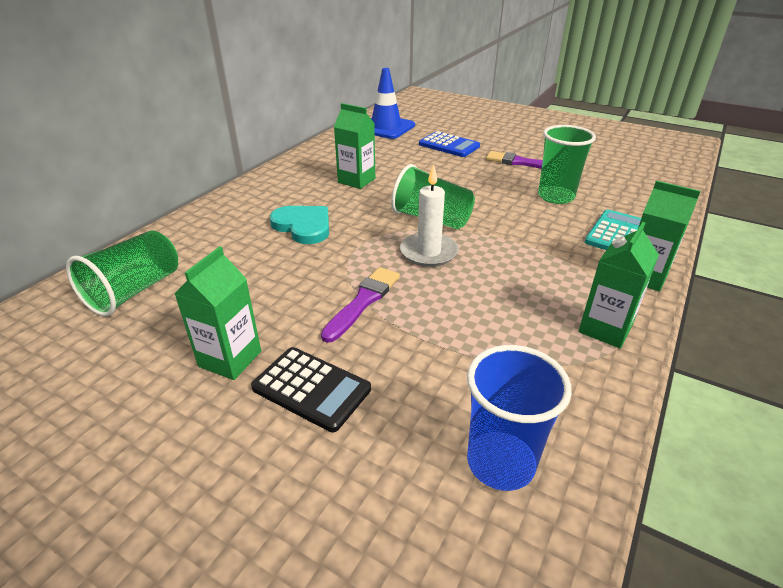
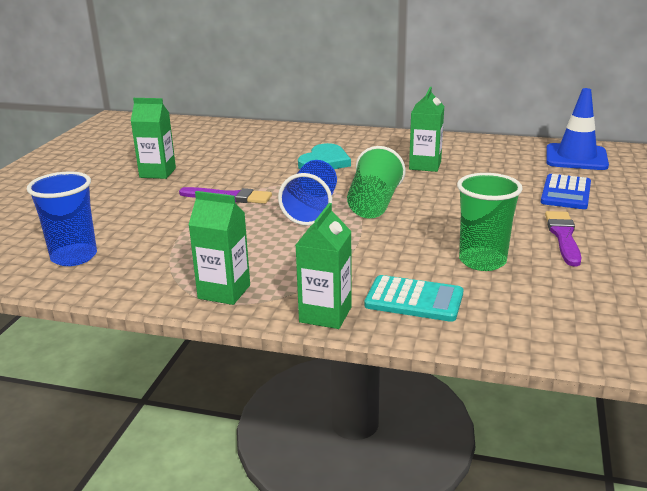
camera: 75 degrees right, 10 degrees down
green cup [66,230,178,316] -> none
black calculator [251,347,371,432] -> none
white candle [400,164,459,267] -> blue cup [278,160,337,226]

